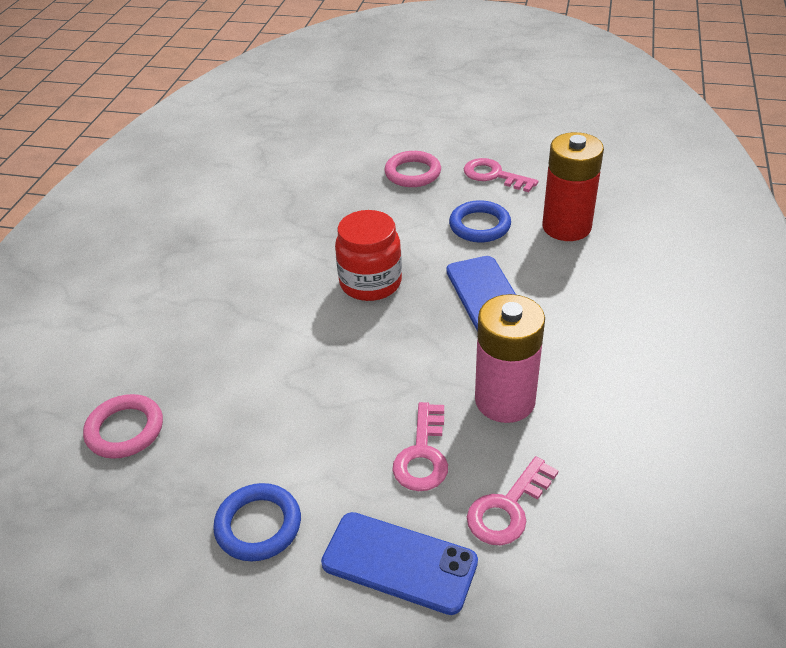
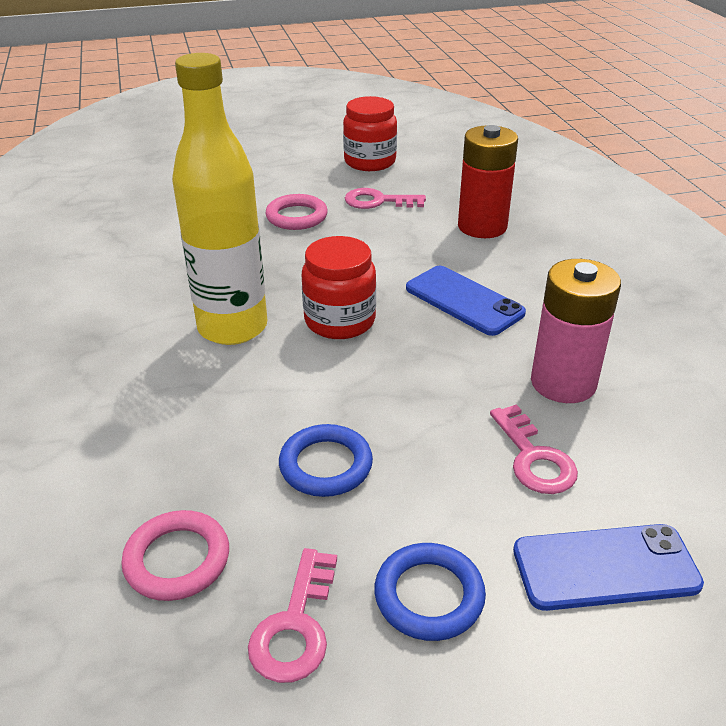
camera: 30 degrees left, 5 degrees down
blue ring [449,200,511,242] -> blue ring moved to [279,424,373,497]
pink key [467,456,559,545] -> pink key moved to [248,548,337,683]
none -> yellow bottle [172,53,267,345]
none -> red jar [343,96,397,171]

